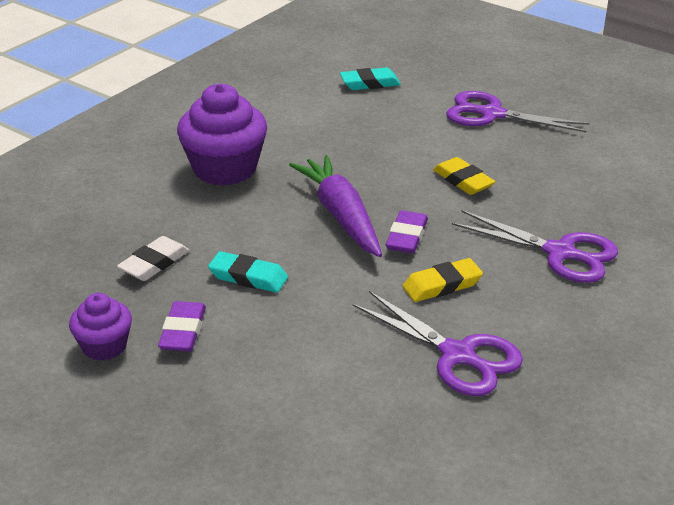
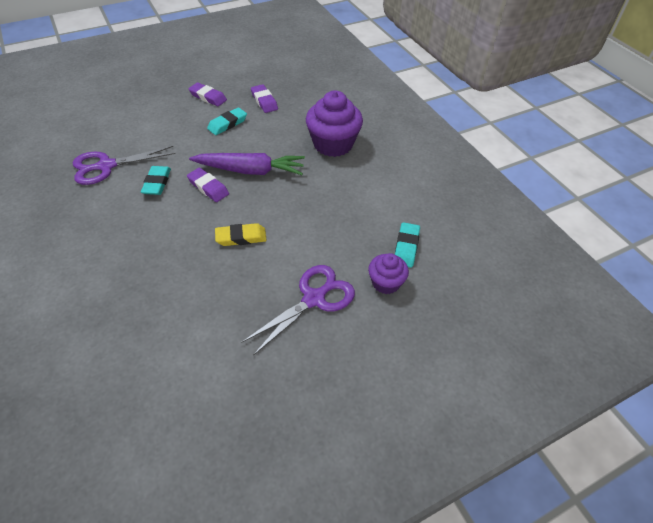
camera: 115 degrees right, 15 degrees up
purple cupcake [69,293,132,361] -> purple cupcake moved to [368,253,409,294]
white eraser [117,236,189,281] -> purple eraser [251,84,278,113]
yellow eraser [403,258,483,302] -> turquoise eraser [141,166,171,195]
purple scissors [452,210,618,283] -> none

